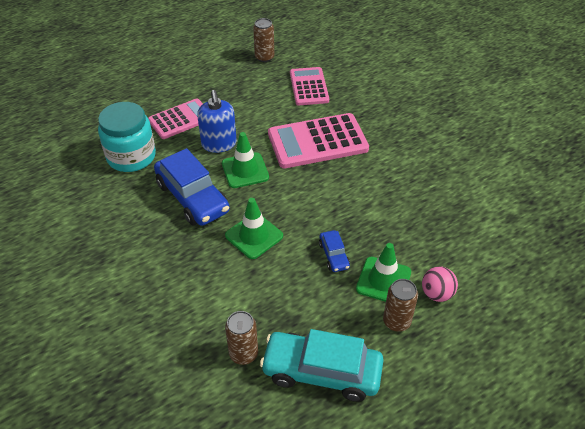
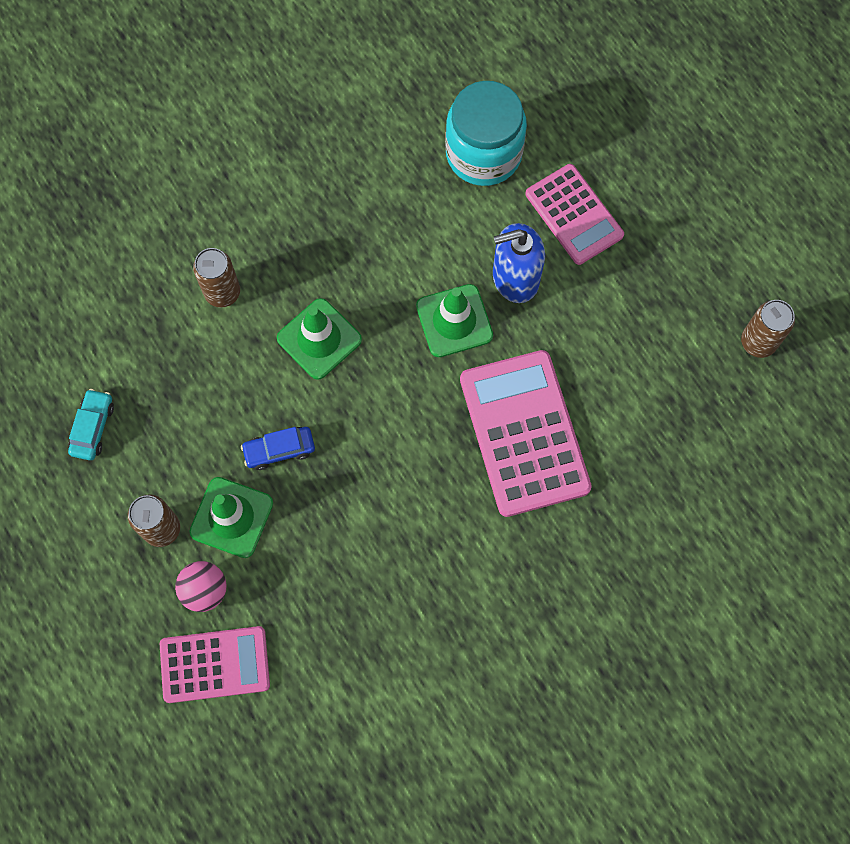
camera: 90 degrees right, 25 degrees up
blue car [154,148,230,226] -> none
brown can [225,311,258,365] -> brown can moved to [193,248,240,308]
turquoise car [260,329,384,402] -> turquoise car [68,389,114,460], size x0.47
pink calculator [290,67,329,105] -> pink calculator moved to [160,626,270,703]

